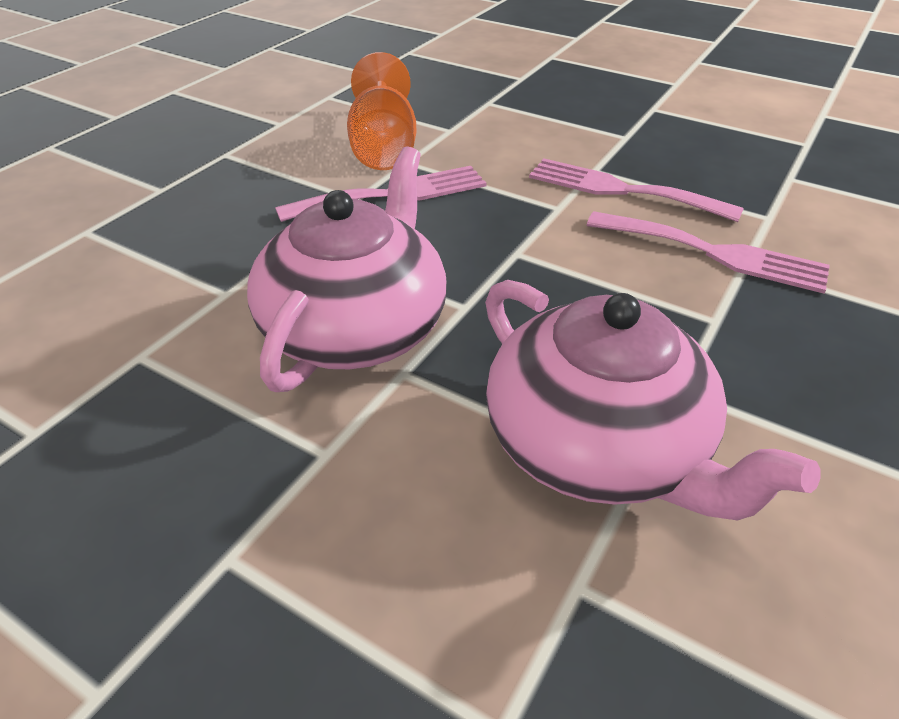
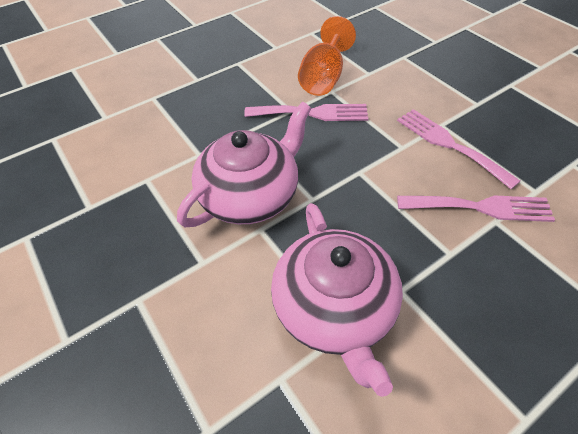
camera: 25 degrees right, 10 degrees up
pink fork [587,211,830,294] -> pink fork turned 45 degrees counterclockwise [397,196,555,222]

